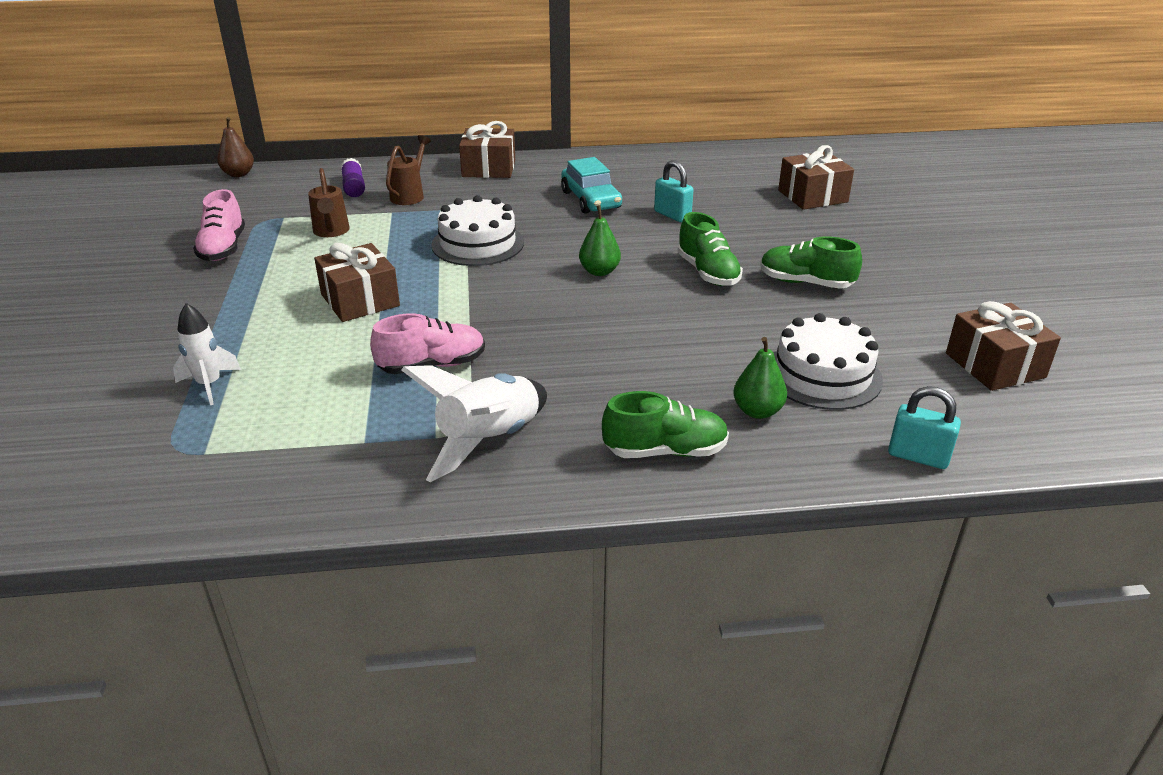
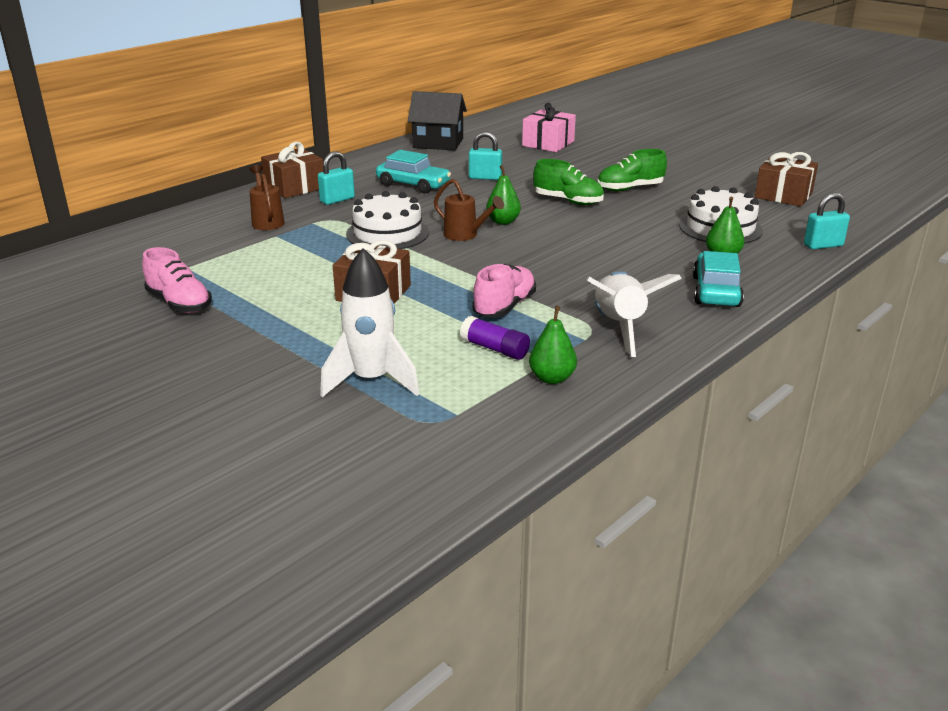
camera: 40 degrees left, 5 degrees down
white rocket [173,303,241,405] -> white rocket [320,248,420,397], size x1.61
brown pear [217,117,254,177] -> none
brown watering can [308,168,350,237] -> brown watering can moved to [434,179,504,241]
purple glue stick [341,158,365,197] -> purple glue stick moved to [460,316,530,360]
green shoe [602,391,729,458] -> turquoise car [693,251,744,307]
brown gift [778,145,854,210] -> pink gift [522,103,576,152]
none -> turquoise padlock [318,151,355,205]
none -> black house [408,91,467,150]
none -> green pear [529,306,577,384]

